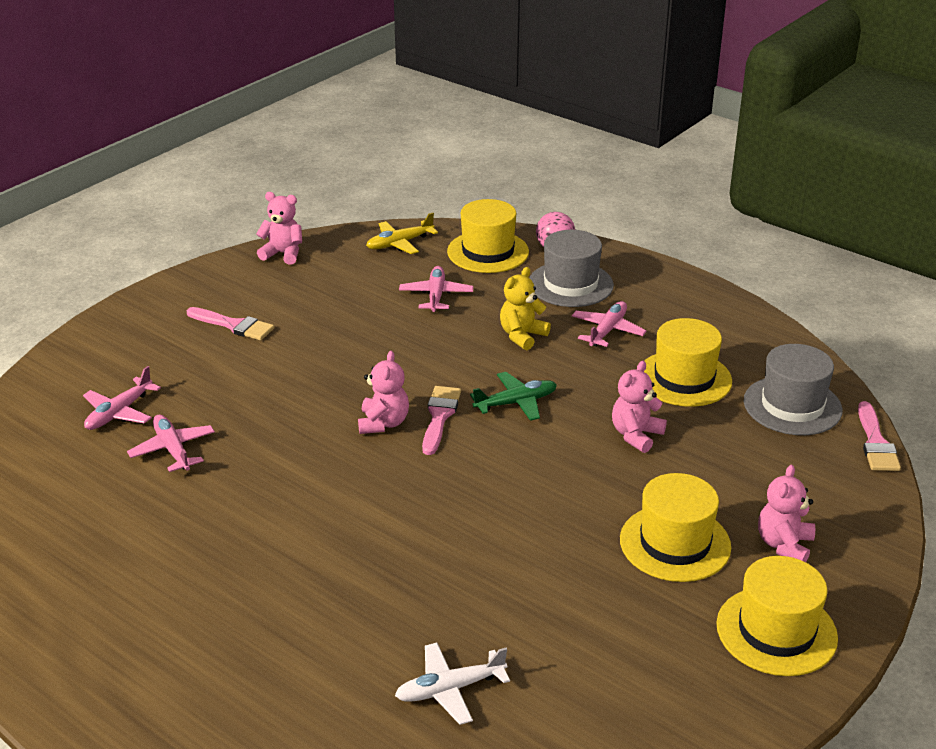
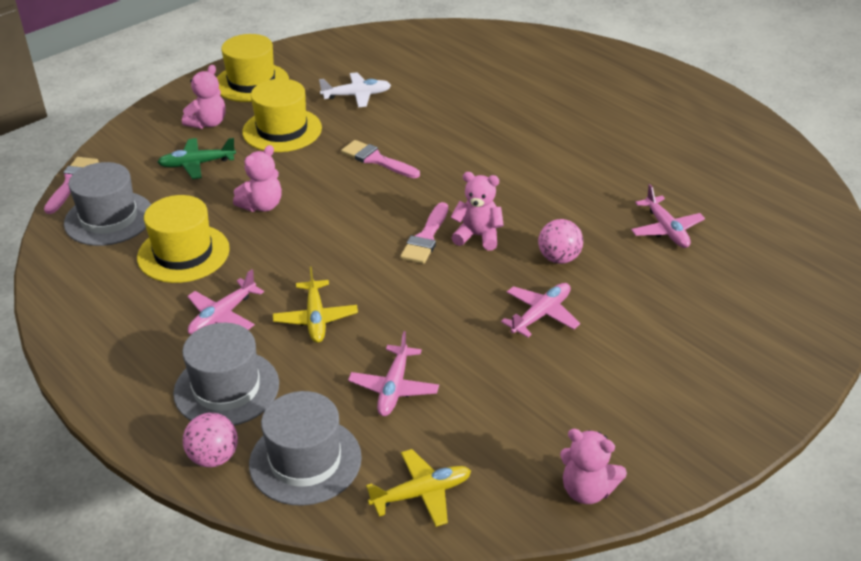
camera: 170 degrees left, 5 degrees up
pink plane [83,366,161,430] -> pink plane moved to [501,283,580,337]
pink brush [186,307,274,340] -> pink brush moved to [341,140,420,178]
pink teddy bear [358,351,409,434] -> pink teddy bear turned 90 degrees clockwise [451,172,504,250]
white plane [395,643,510,725] -> white plane moved to [319,72,391,108]
yellow hat [447,199,529,273] -> grey hat [249,391,362,506]
green plane [470,372,557,421] -> green plane moved to [157,138,236,179]
yellow teddy bear [500,267,551,350] -> yellow plane [273,266,358,343]
none -> pink ball [538,219,583,264]

